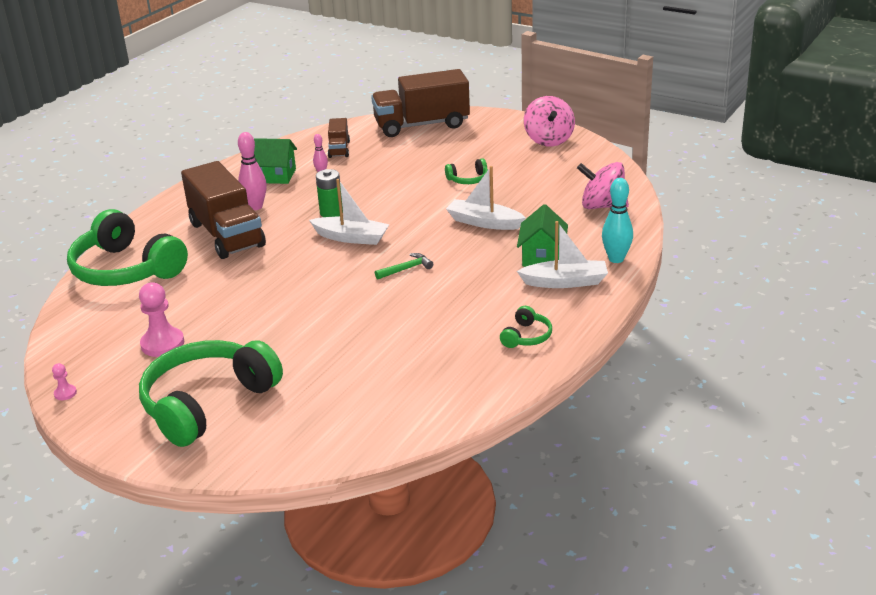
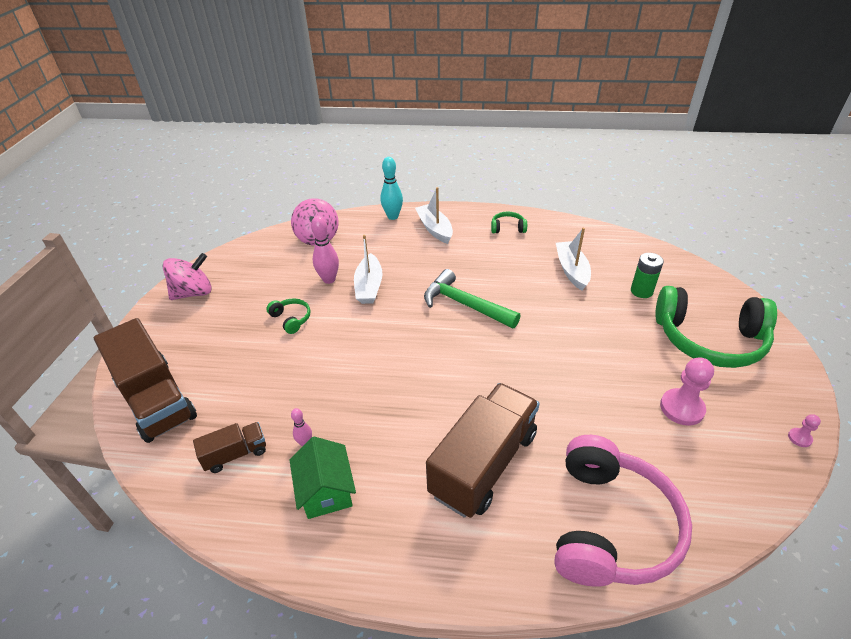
camera: 115 degrees left, 10 degrees up
green headphones [67,209,188,286] -> pink headphones [555,435,692,587]
pink bowling pin [238,132,267,210] -> pink bowling pin moved to [311,216,339,284]
white boat [309,179,390,245] -> white boat moved to [556,228,591,291]
green battery [316,169,343,217] -> green battery moved to [631,253,664,298]
green hammer [375,253,433,279] -> green hammer [424,269,520,329], size x1.99
green house [517,204,568,267] -> none

